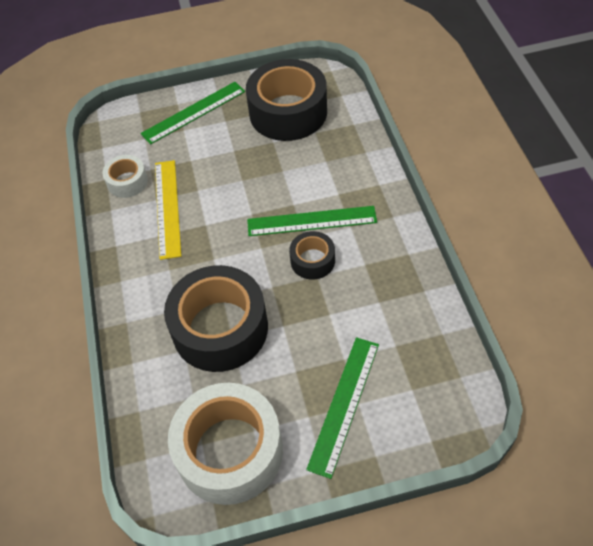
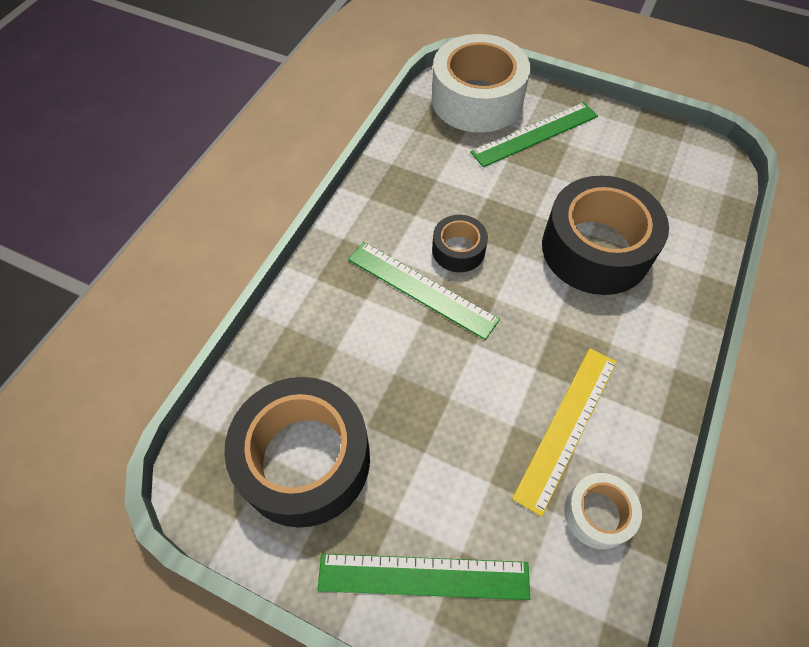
camera: 145 degrees left, 5 degrees up
white tape [168,383,283,505] -> white tape moved to [432,34,531,133]

